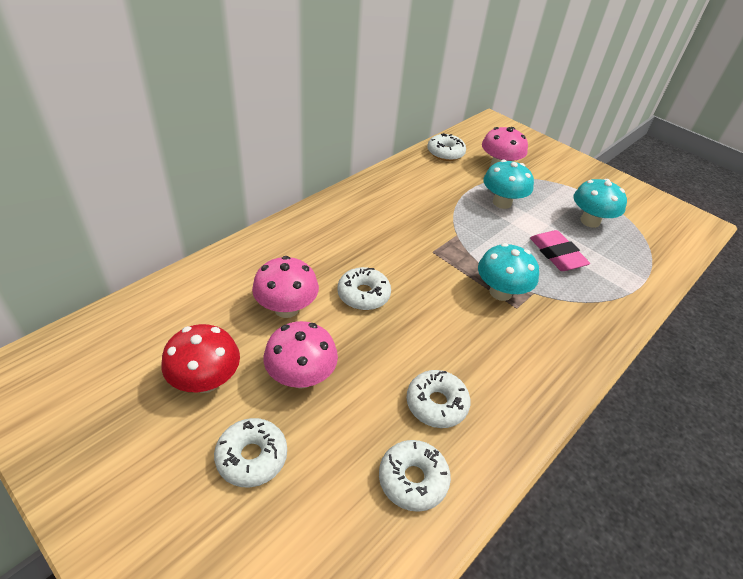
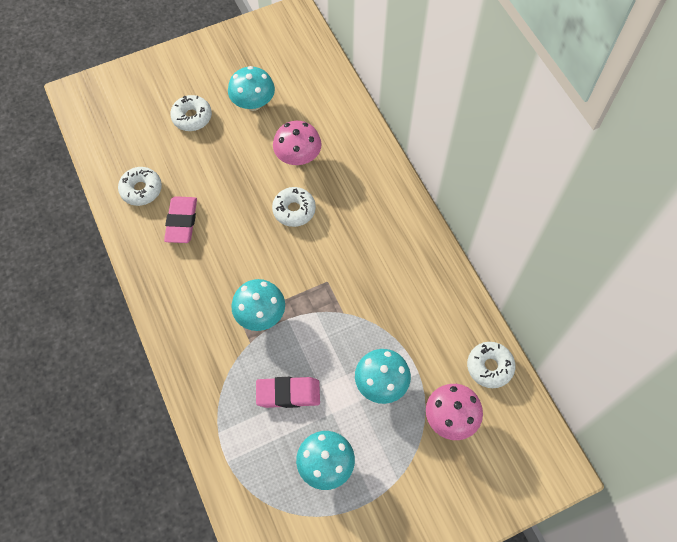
camera: 115 degrees right, 20 degrees up
red mushroom [161,324,240,393] -> turquoise mushroom [228,66,275,111]
pink mushroom [264,321,338,389] -> none
white donut [406,370,471,428] -> pink eraser [164,196,197,243]

